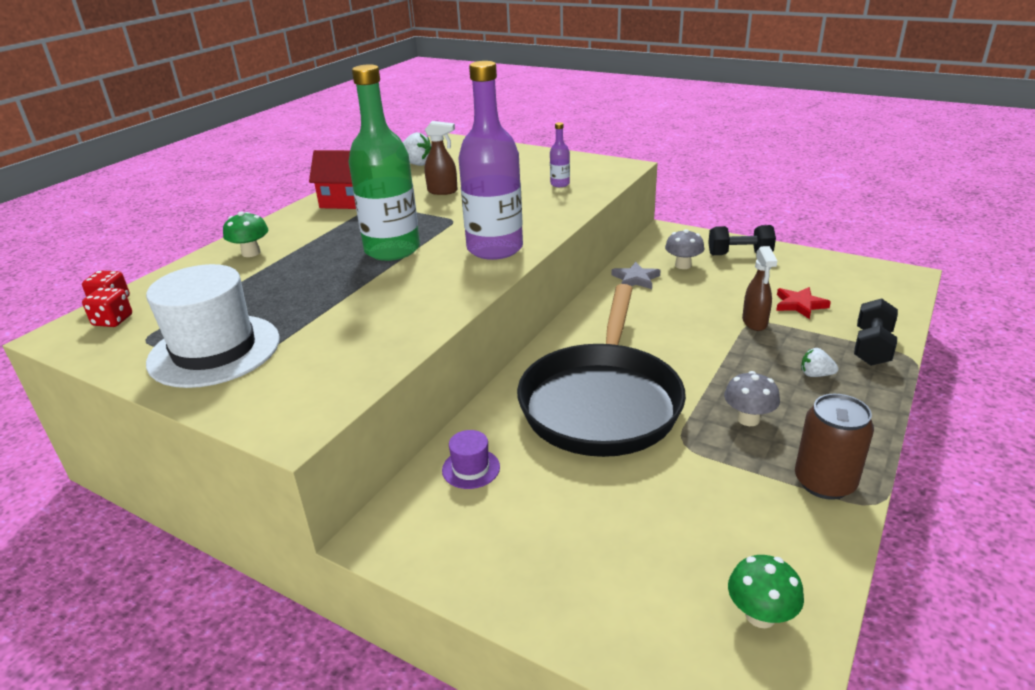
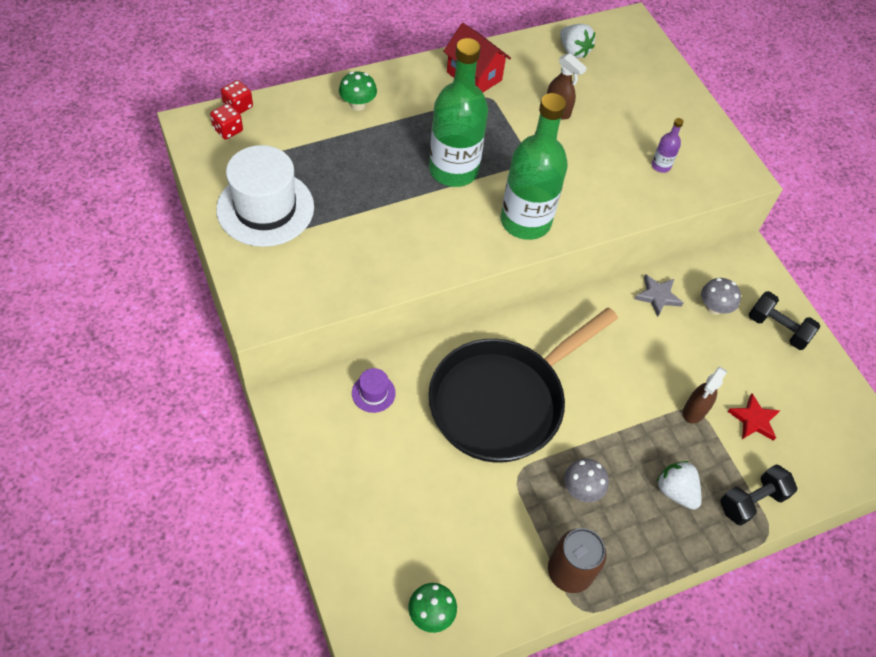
camera: 30 degrees right, 25 degrees up
purple bottle [458,61,523,260] -> green bottle [500,93,568,240]
white strawberry [801,348,838,377] -> white strawberry [656,461,701,510], size x1.56

